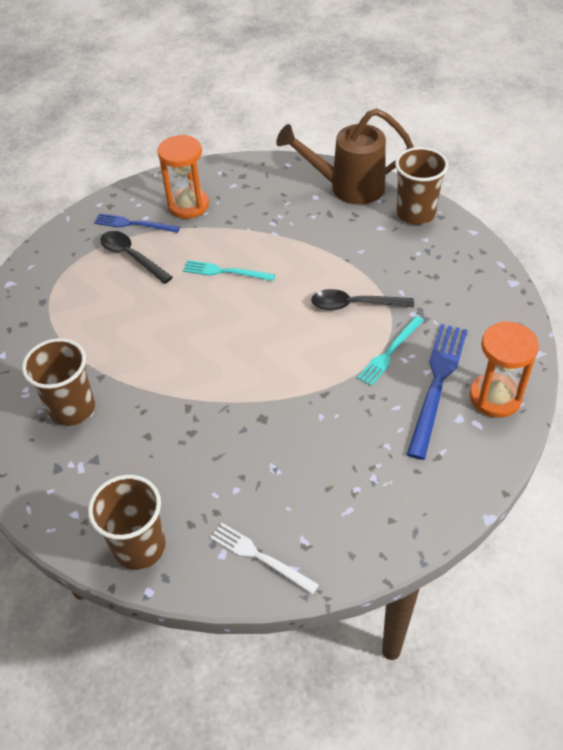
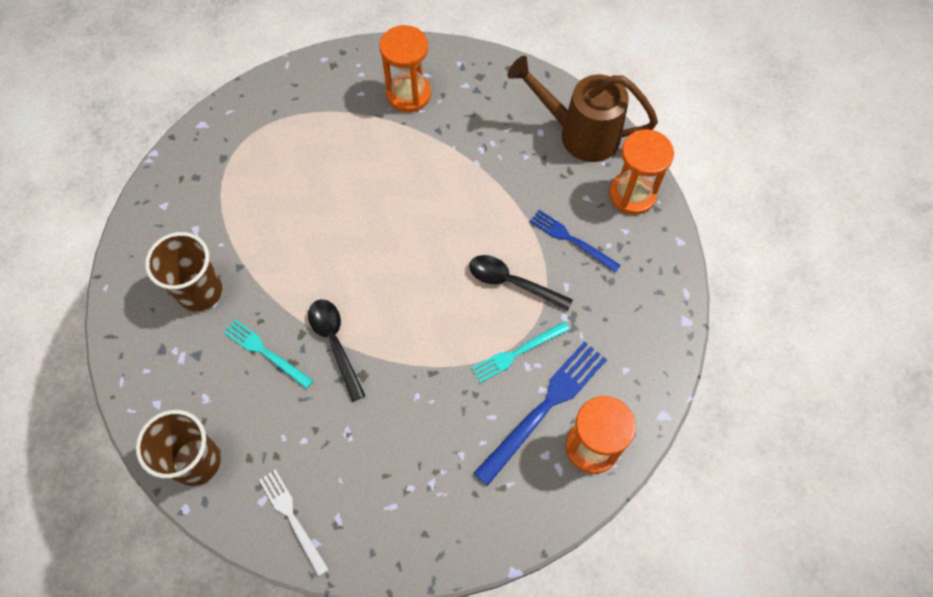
camera: 20 degrees right, 15 degrees up
blue fork [94,213,180,233] -> blue fork moved to [530,210,621,273]
black spoon [100,231,173,284] -> black spoon moved to [308,299,365,402]
turquoise fork [183,260,275,281] -> turquoise fork moved to [224,319,313,389]
brown cup [395,147,448,225] -> orange hourglass [609,129,674,215]

